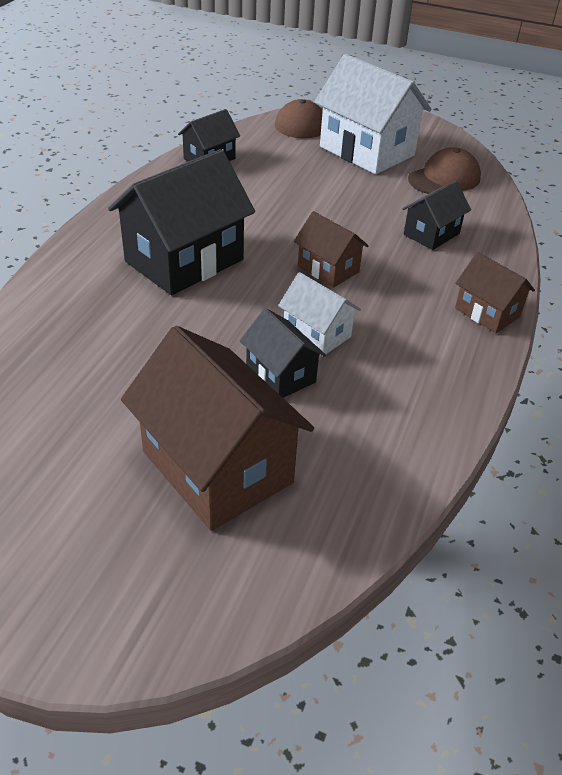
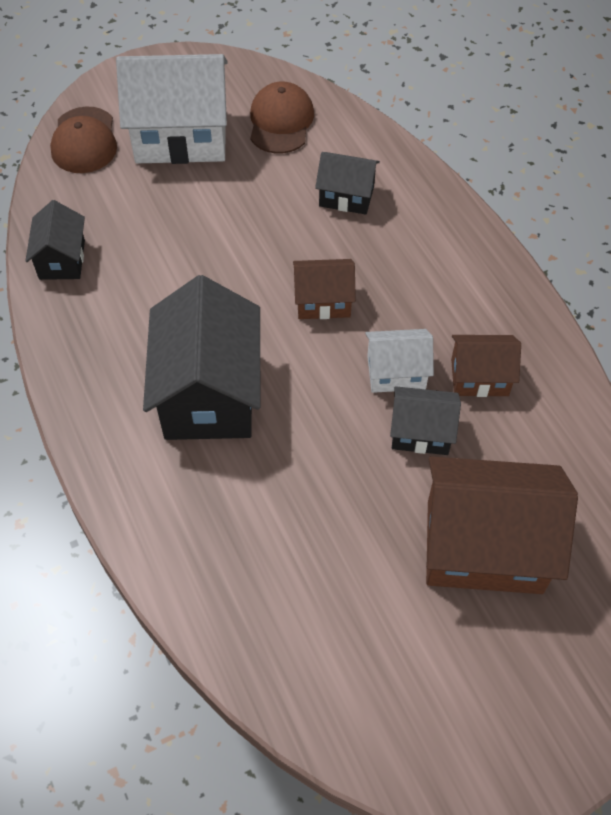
camera: 45 degrees left, 15 degrees up
black house [402,180,471,250] -> black house turned 75 degrees counterclockwise [315,152,380,215]
brown house [455,252,535,333] -> brown house moved to [451,335,521,397]

